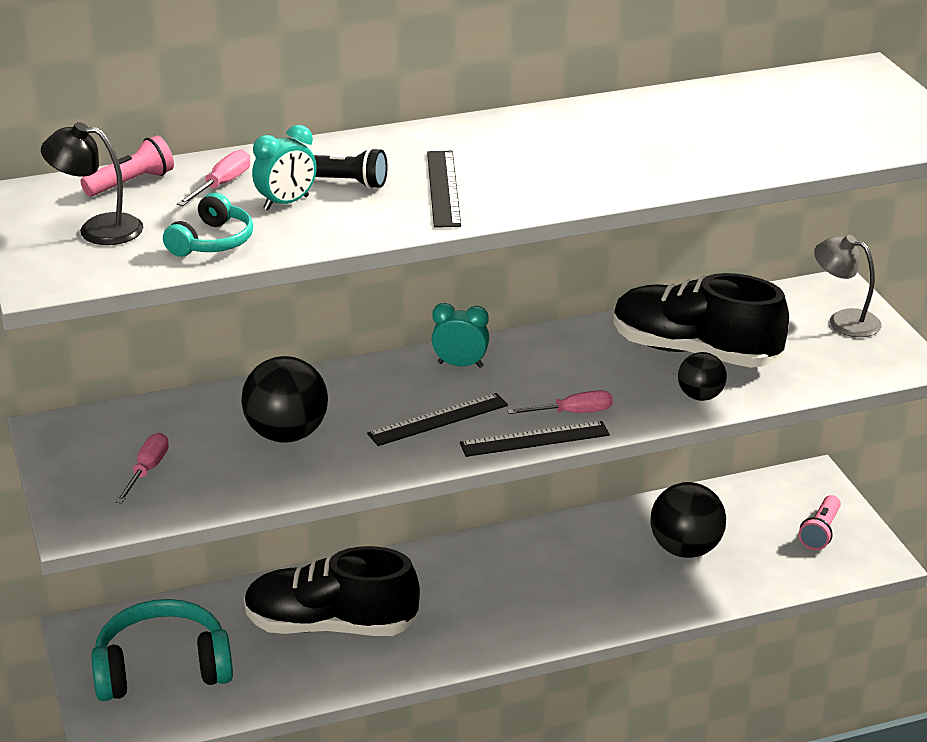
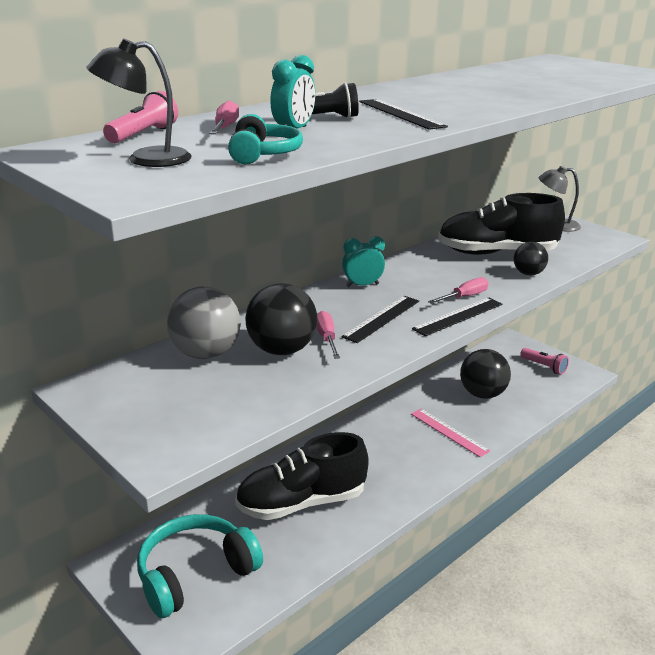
camera: 25 degrees left, 5 degrees down
pink screwdriver [115,433,169,504] -> pink screwdriver moved to [316,311,340,359]
pink flashlight [799,495,841,550] -> pink flashlight turned 45 degrees counterclockwise [520,348,569,375]
none -> grey ball [167,286,241,359]
none -> pink ruler [411,409,490,457]

